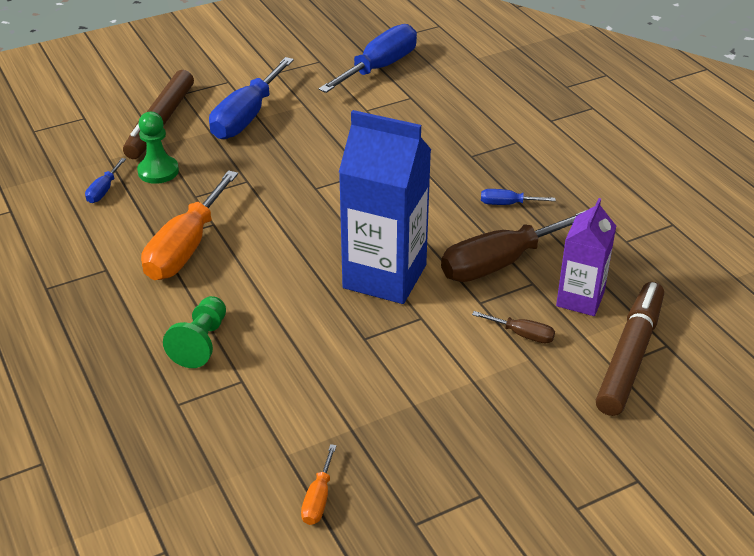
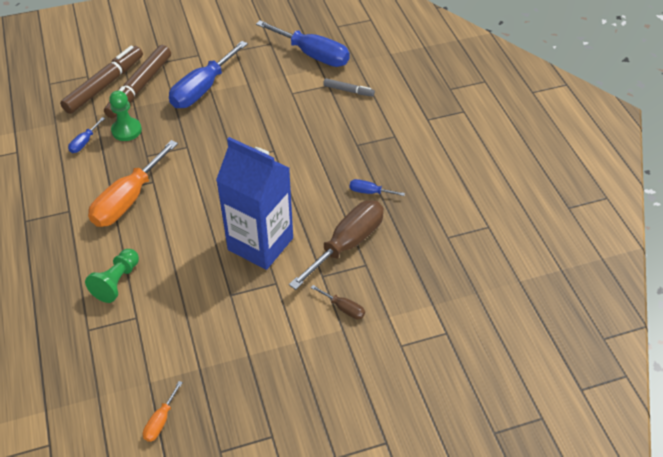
camera: 10 degrees right, 10 degrees up
blue screwdriver [319,24,417,93] -> blue screwdriver turned 75 degrees clockwise [256,20,350,67]
brown screwdriver [441,210,587,282] -> brown screwdriver turned 150 degrees clockwise [289,200,384,290]
purple carton [556,198,616,316] -> none
brown marker [596,282,664,416] -> brown marker moved to [60,45,143,114]
none -> grey marker [323,78,375,97]

